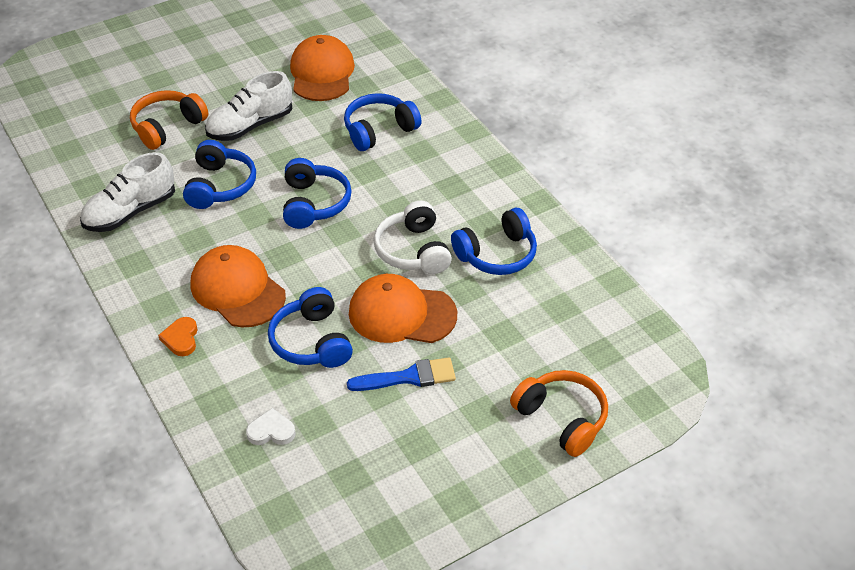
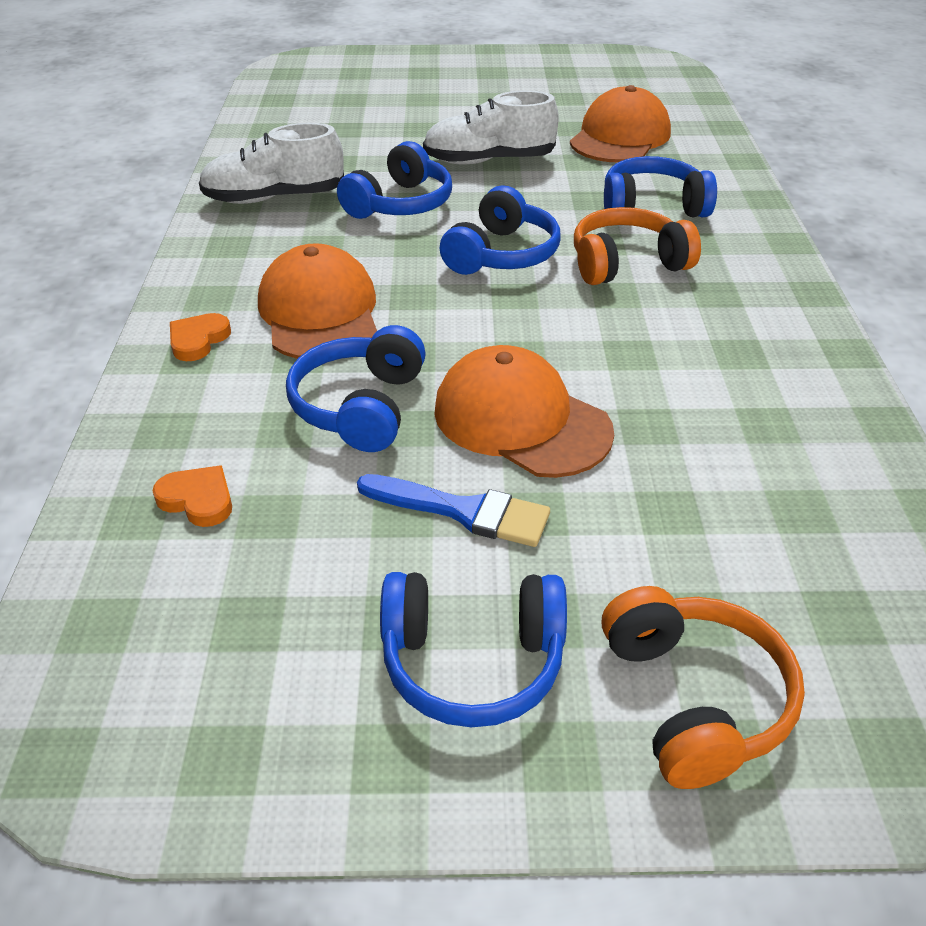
camera: 30 degrees right, 5 degrees down
orange headphones [130,90,208,150] -> orange headphones moved to [574,207,701,285]
white heart [246,408,296,445] -> orange heart [152,465,232,527]
white headphones [373,201,452,274] -> none
blue headphones [451,208,537,275] -> blue headphones moved to [380,572,567,727]

